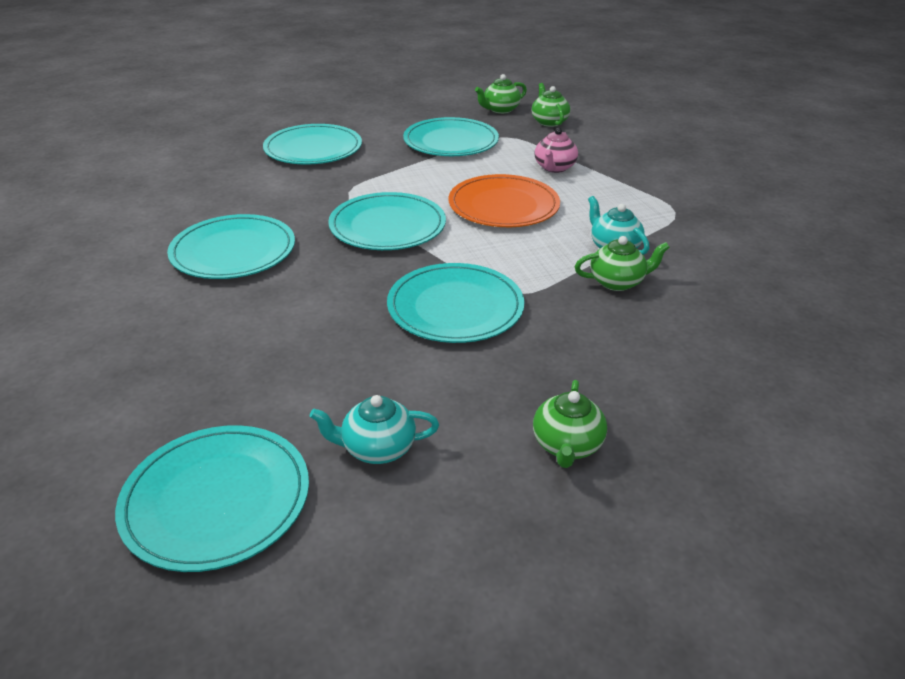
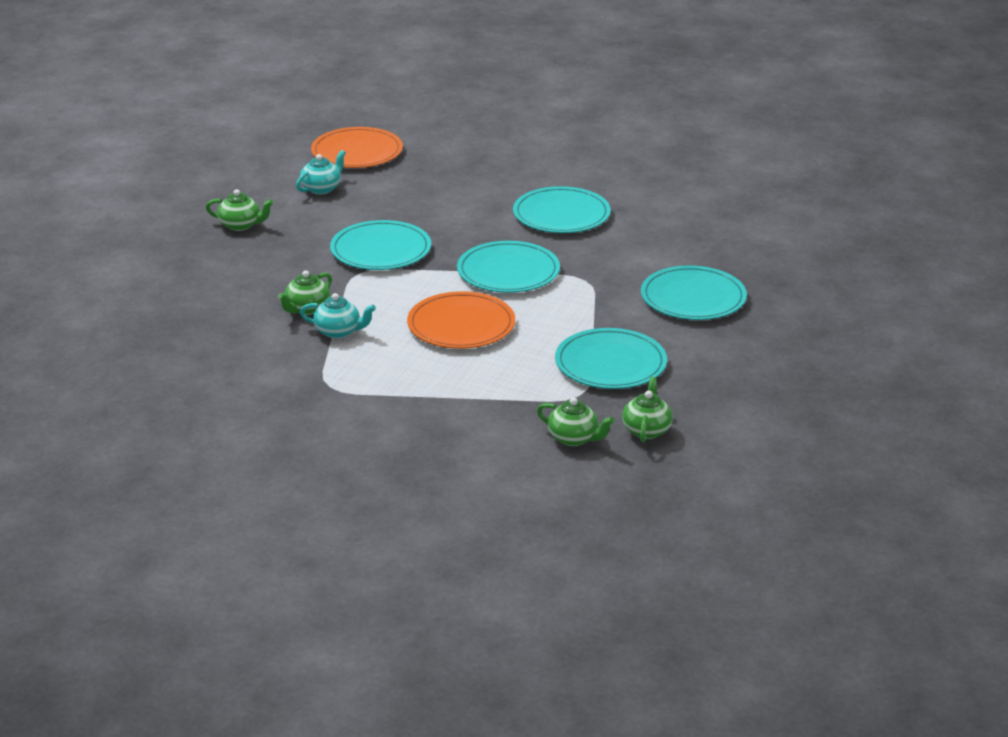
camera: 135 degrees right, 5 degrees down
turquoise plate [115,425,309,572] -> orange plate [311,127,403,168]
green teapot [533,380,607,468] -> green teapot turned 135 degrees clockwise [206,189,273,231]
pink teapot [534,128,578,173] -> none

